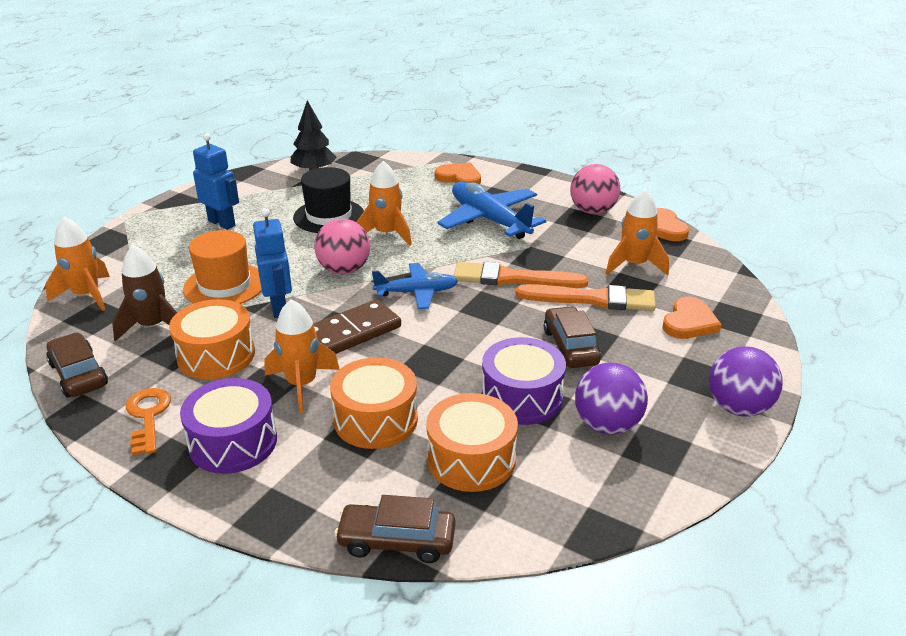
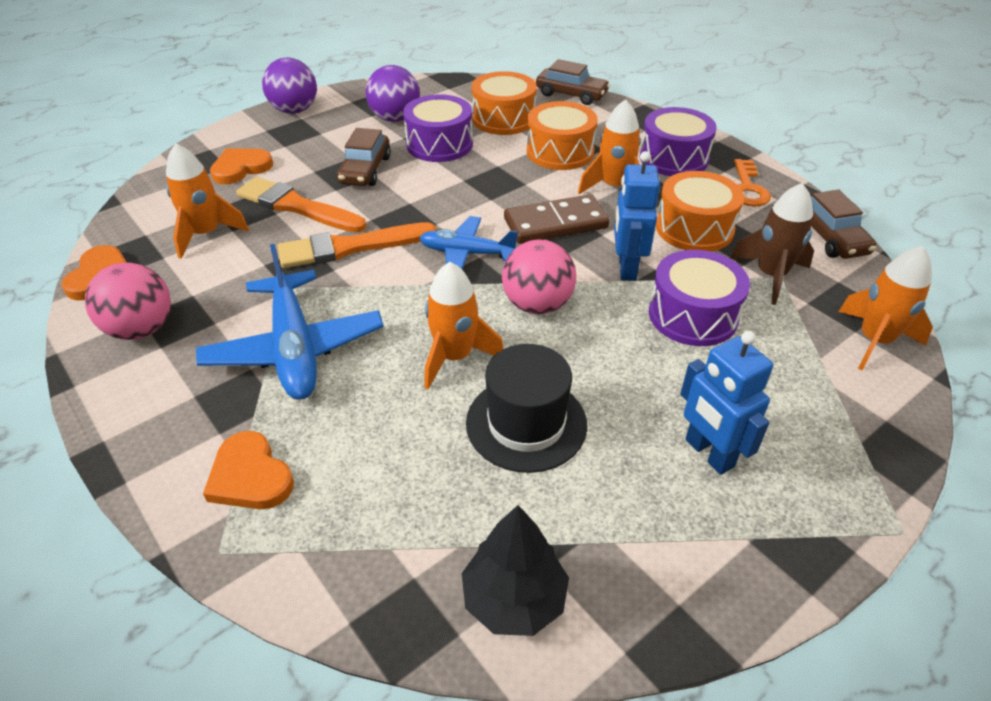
camera: 160 degrees left, 10 degrees up
orange hat [183,230,262,304] -> purple drum [649,250,750,346]
orange brush [454,262,588,288] -> orange brush turned 135 degrees clockwise [277,222,437,268]

